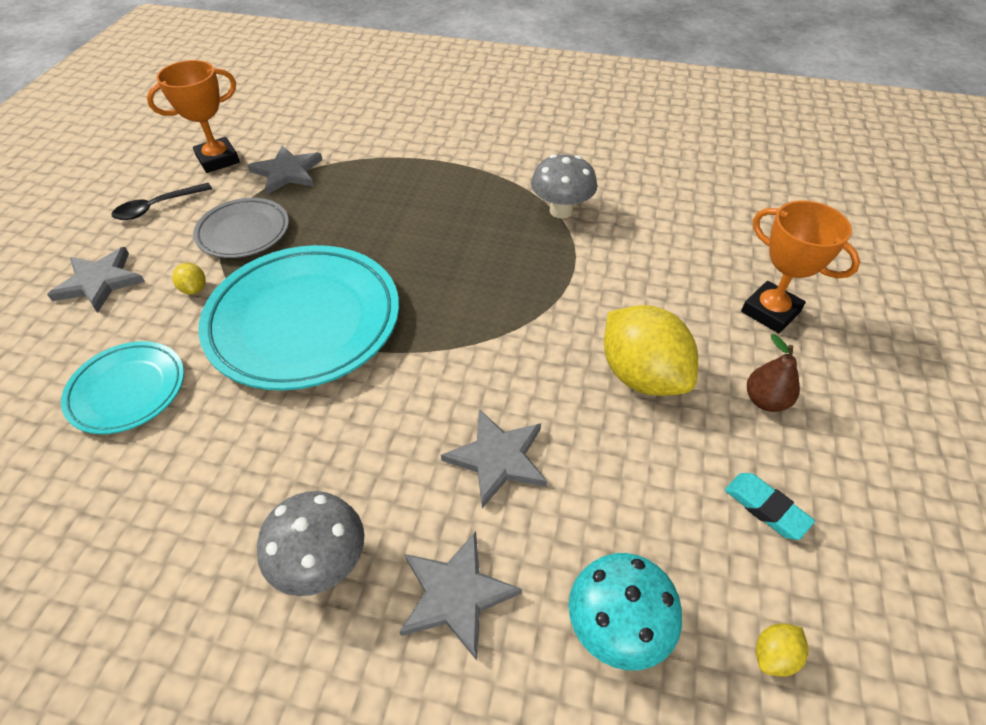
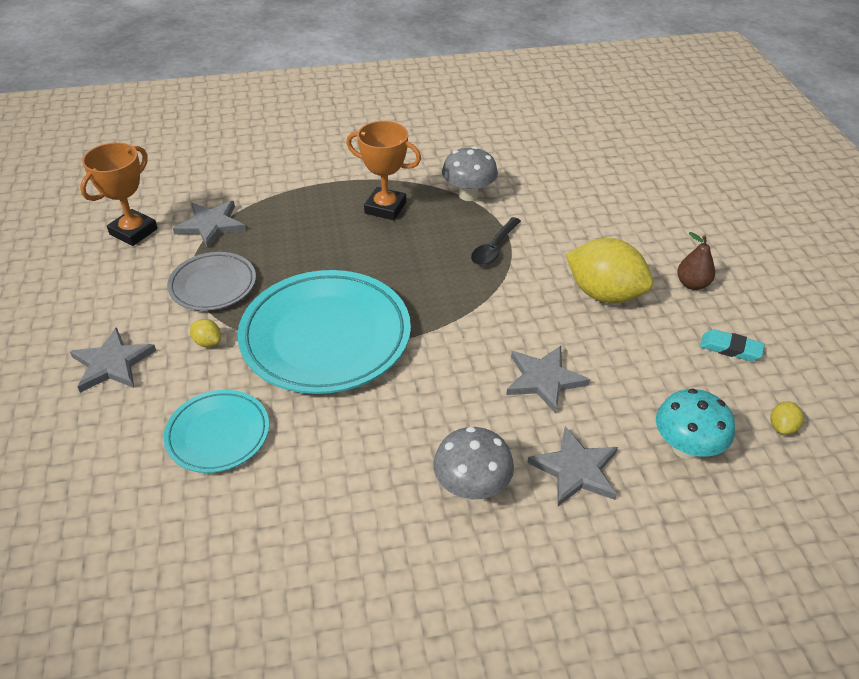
camera: 25 degrees left, 5 degrees down
black spoon [112,183,212,220] -> black spoon moved to [471,217,521,266]
orange trophy [741,201,860,333] -> orange trophy moved to [346,121,421,220]

